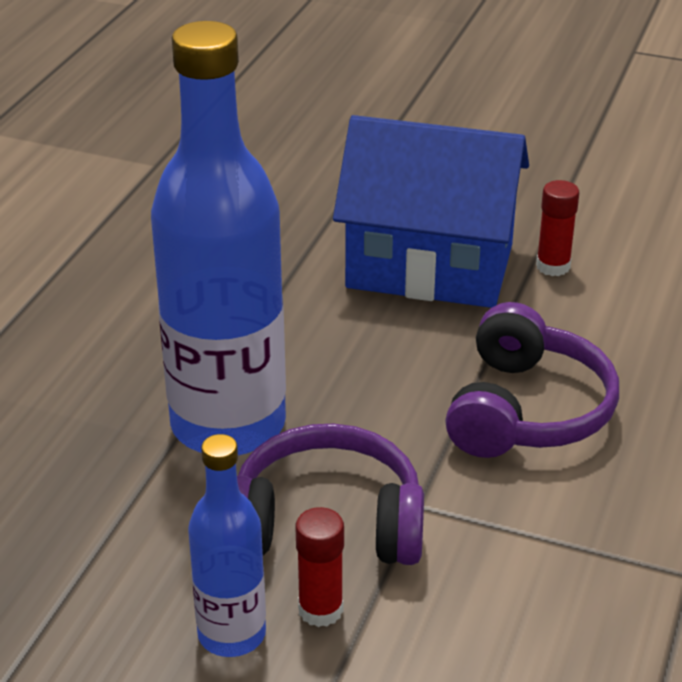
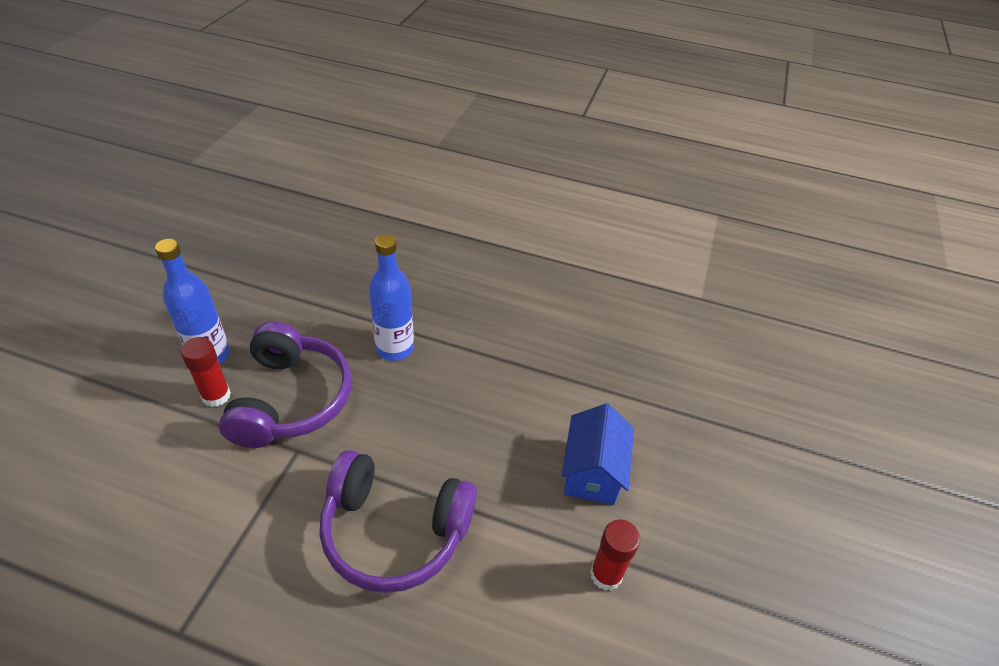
camera: 85 degrees right, 10 degrees up
blue bottle [151,21,286,456] -> blue bottle [369,234,414,361], size x0.51
blue house [333,115,529,308] -> blue house [561,403,634,505], size x0.50

